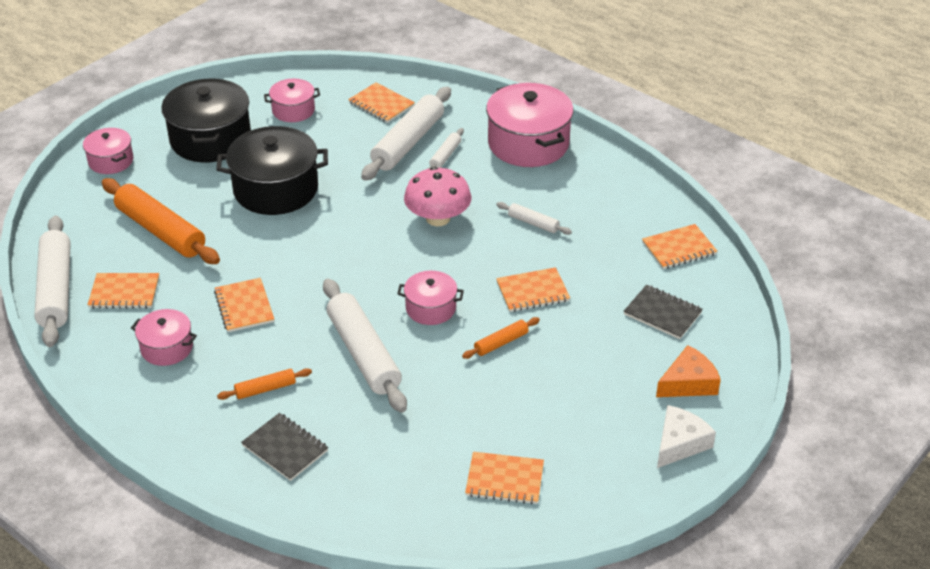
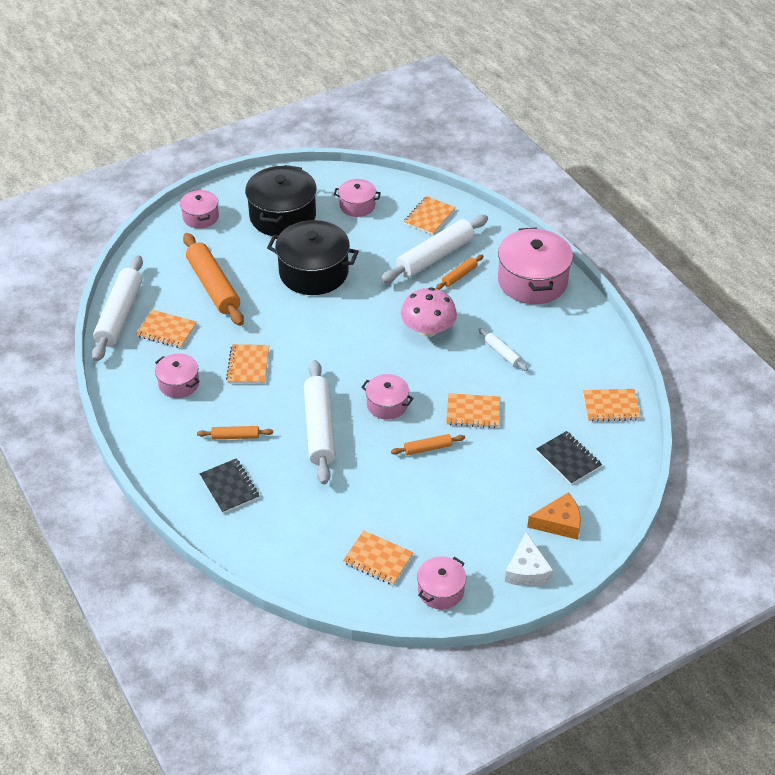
camera: 20 degrees right, 5 degrees up
orange notebook [348,82,415,123] -> orange notebook turned 60 degrees clockwise [404,196,456,235]
white rolling pin [428,128,464,169] -> orange rolling pin [436,255,484,290]
white cheese [657,405,716,468] -> white cheese turned 120 degrees clockwise [505,532,554,586]
none -> pink pot [417,556,466,609]

